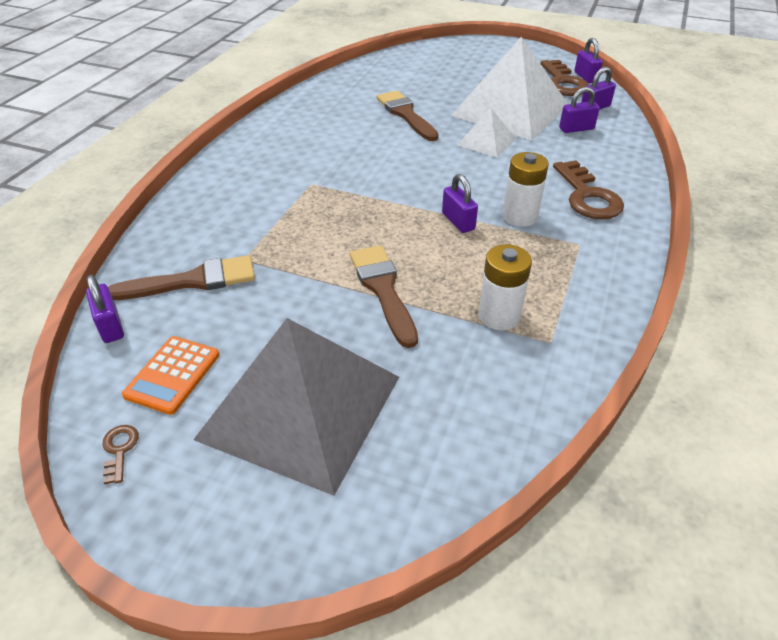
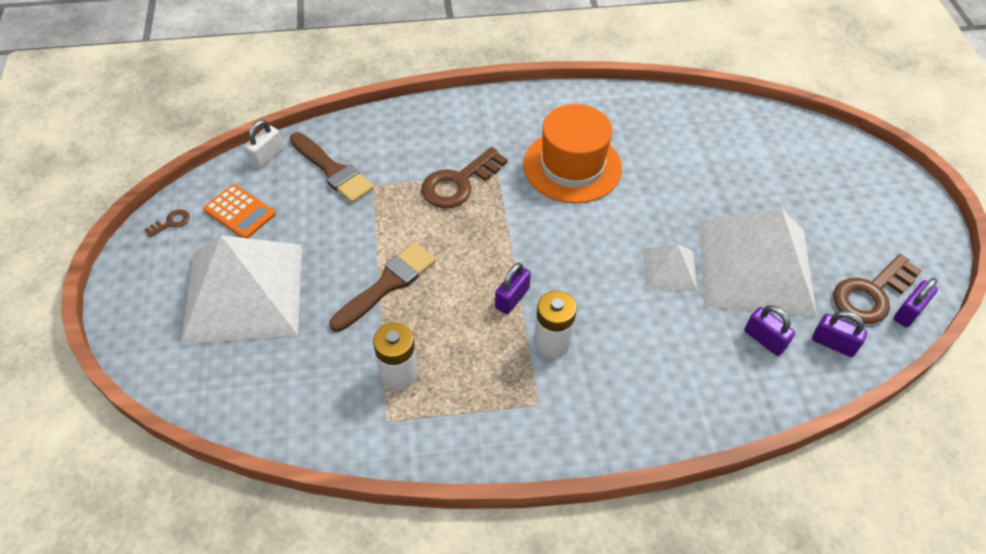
camera: 60 degrees right, 10 degrees up
purple padlock [86,275,124,343] -> white padlock [244,120,283,169]
orange calculator [122,336,219,415] -> orange calculator turned 135 degrees counterclockwise [203,184,276,238]
grey pyramid [193,318,399,496] -> white pyramid [181,235,302,344]
brown brush [376,91,439,141] -> none
brown key [553,160,624,219] -> brown key moved to [421,147,508,209]
none -> orange hat [523,104,622,204]

